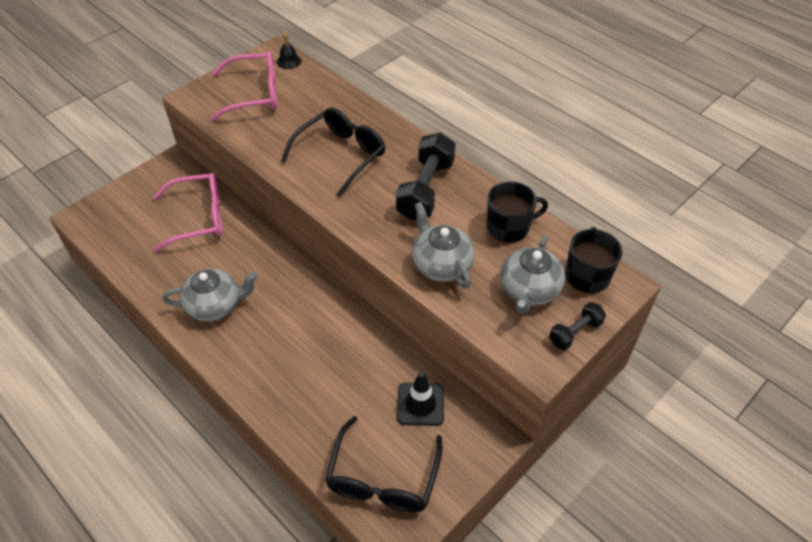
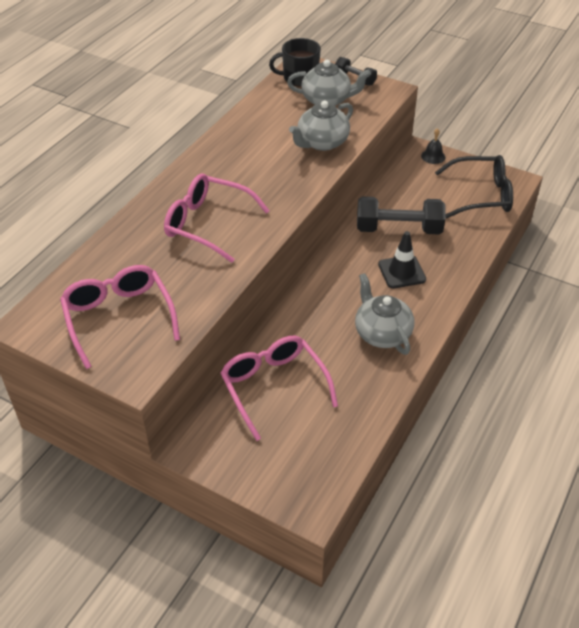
camera: 105 degrees left, 5 degrees down
black bell [277,32,301,69] -> black bell moved to [421,128,445,164]
black glasses [281,108,385,197] -> pink glasses [164,174,270,263]
black dumbbell [396,132,456,220] -> black dumbbell moved to [357,197,445,235]
black traffic cone [397,371,444,426] -> black traffic cone moved to [378,231,426,289]
black mug [486,181,548,243] -> none

